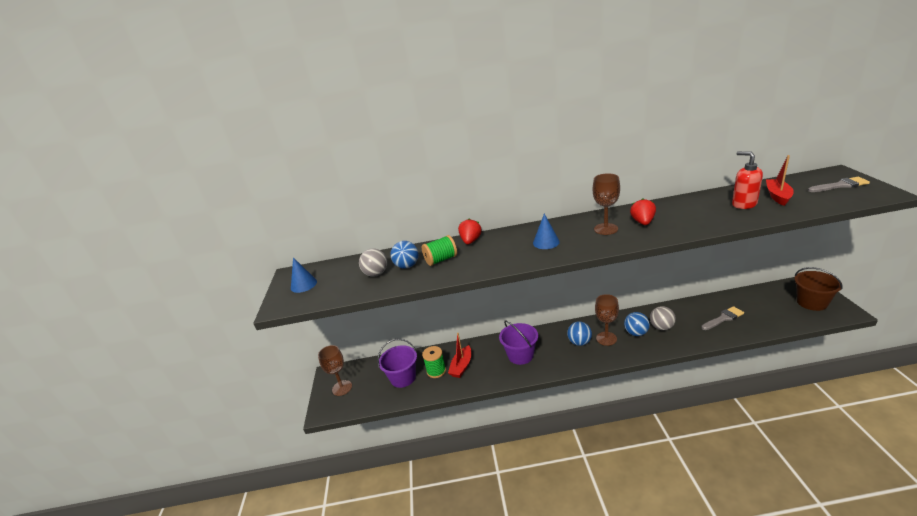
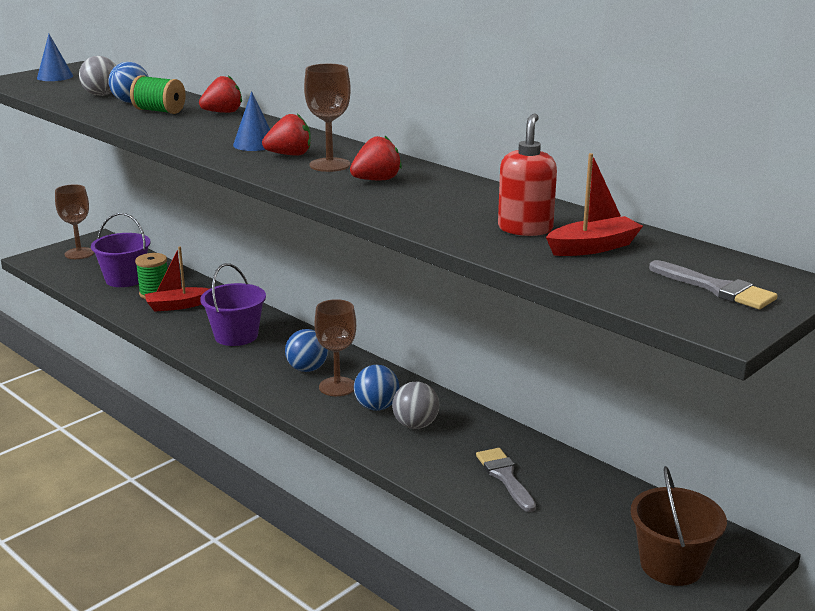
camera: 45 degrees right, 5 degrees down
grey brush [701,306,744,330] -> grey brush turned 135 degrees counterclockwise [476,448,536,512]
none -> red strawberry [262,114,311,156]

